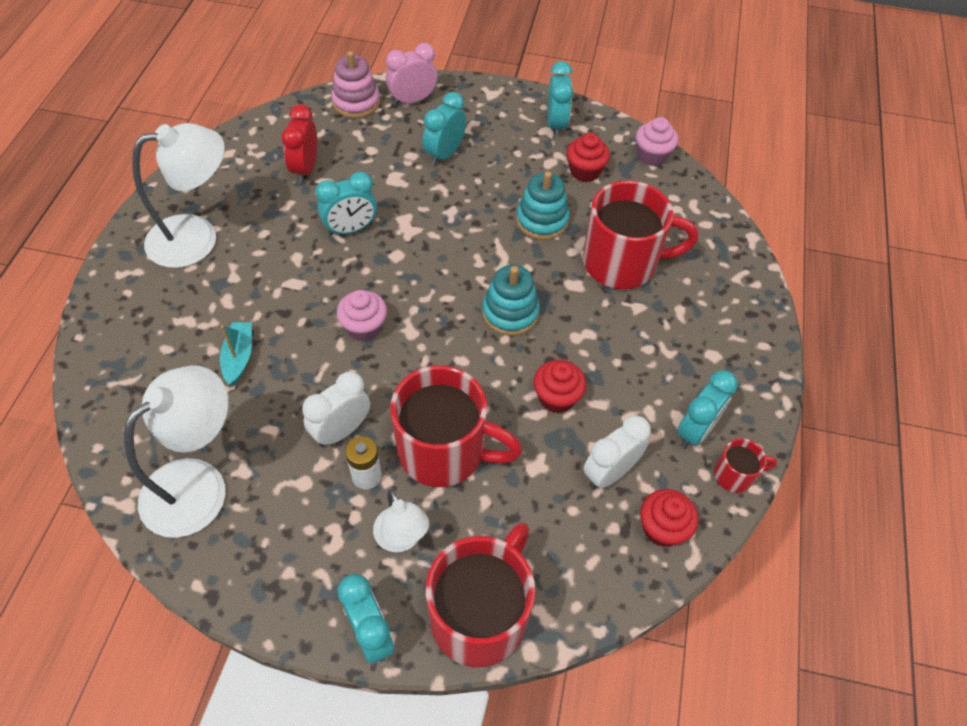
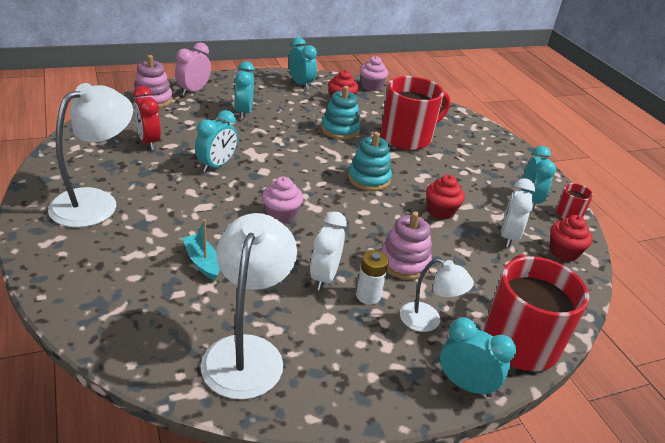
camera: 35 degrees left, 20 degrees down
red mug [390,365,522,487] -> pink stacking toy [381,212,432,280]

